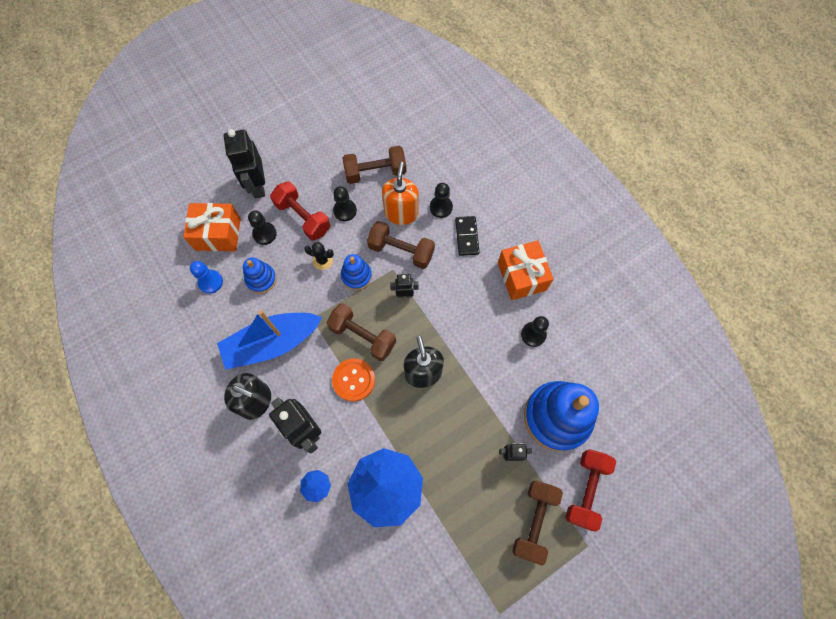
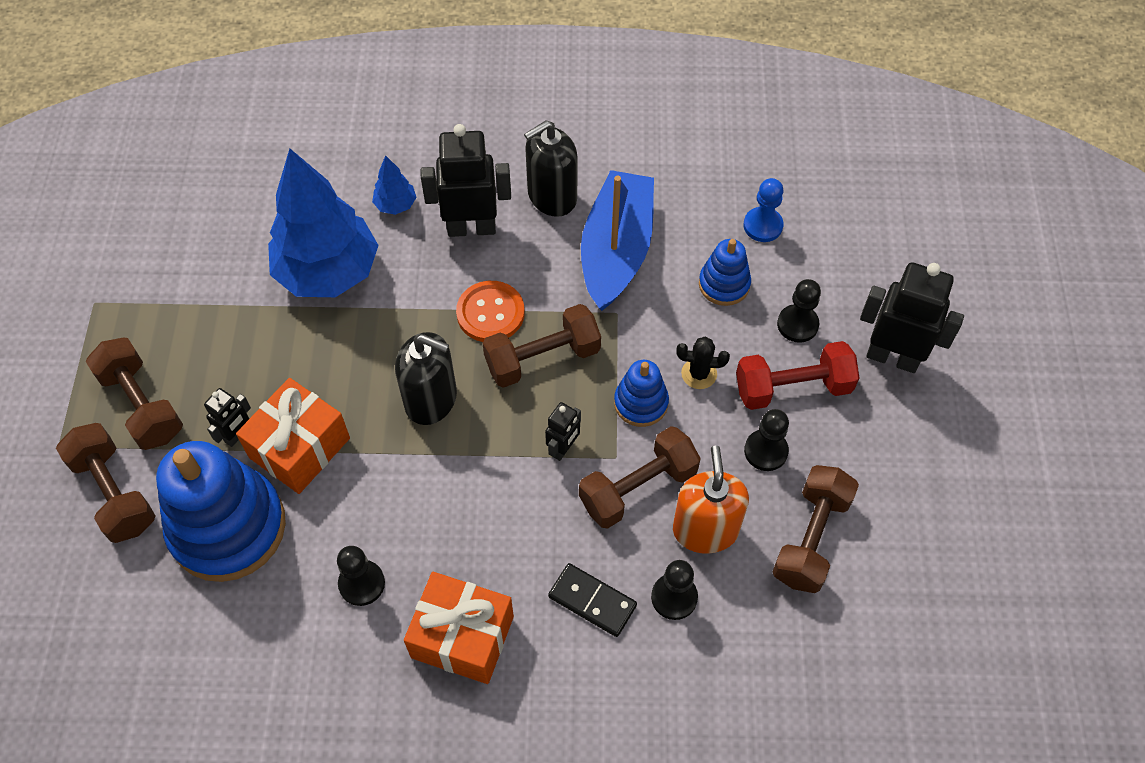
camera: 125 degrees right, 10 degrees down
orange gift [183,203,241,251] -> orange gift moved to [236,378,350,494]
black cactus [304,242,334,270] -> black cactus turned 45 degrees clockwise [676,337,730,389]
orange soap dispenser [382,162,419,225] -> orange soap dispenser turned 135 degrees counterclockwise [673,445,749,554]
red dumbbell [565,449,616,532] -> brown dumbbell [56,423,155,543]

